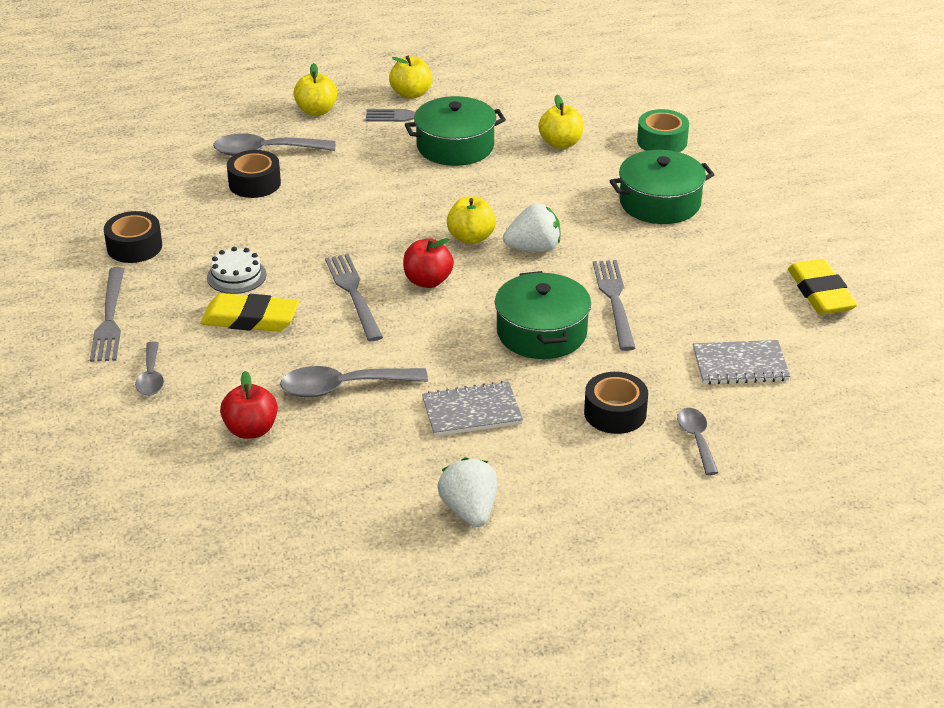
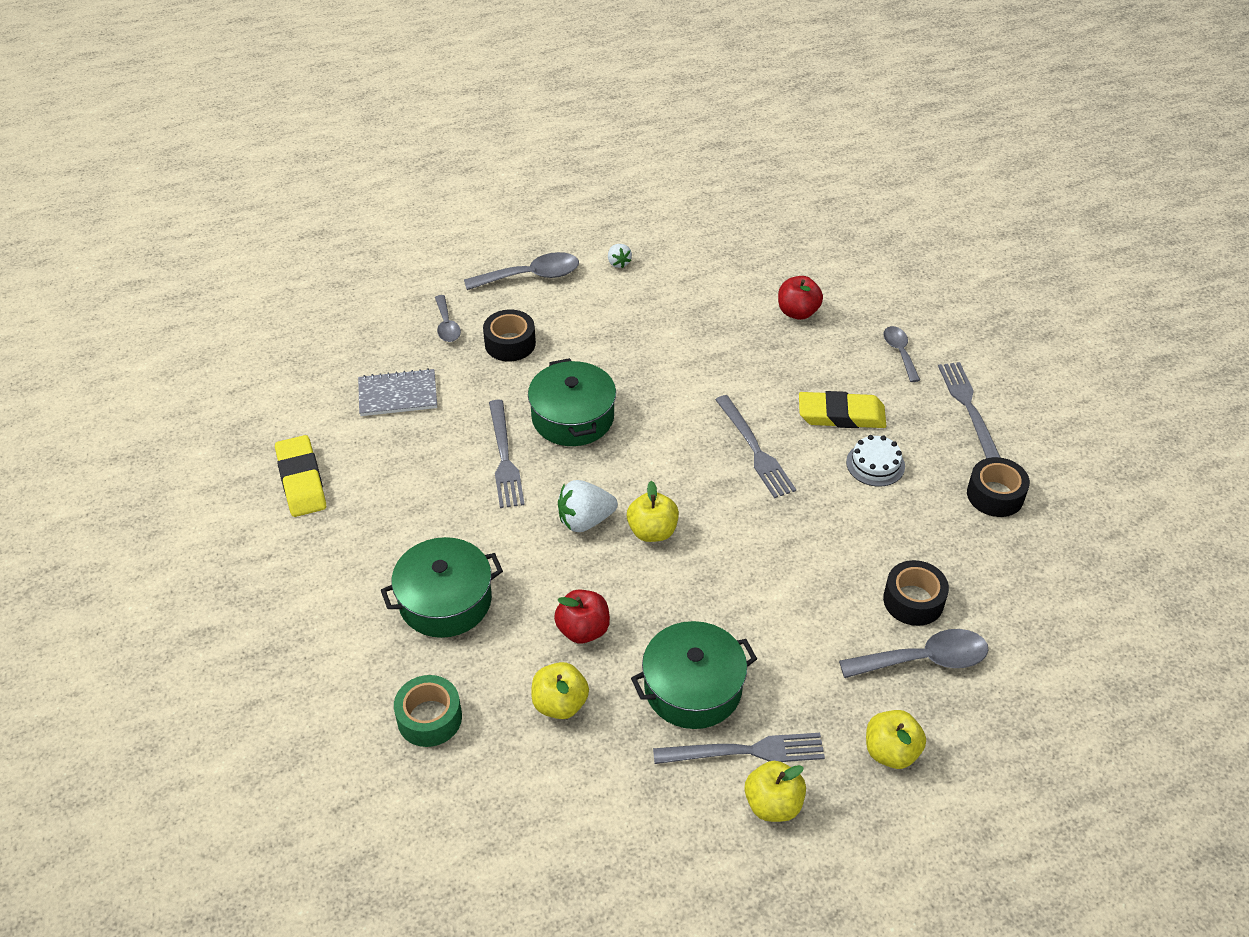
camera: 175 degrees right, 10 degrees up
grey spoon [280,366,428,397] -> grey spoon moved to [464,252,579,290]
red apple [403,238,454,288] -> red apple moved to [554,590,610,644]
grey notebook [422,381,523,436] -> none
white strawberry [438,458,497,527] -> white strawberry [608,244,632,268], size x0.57

